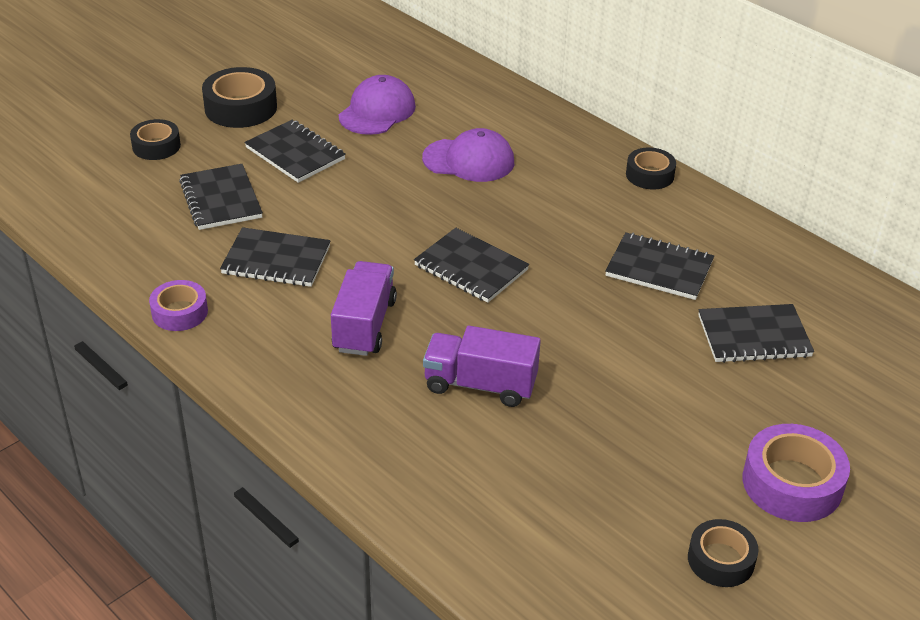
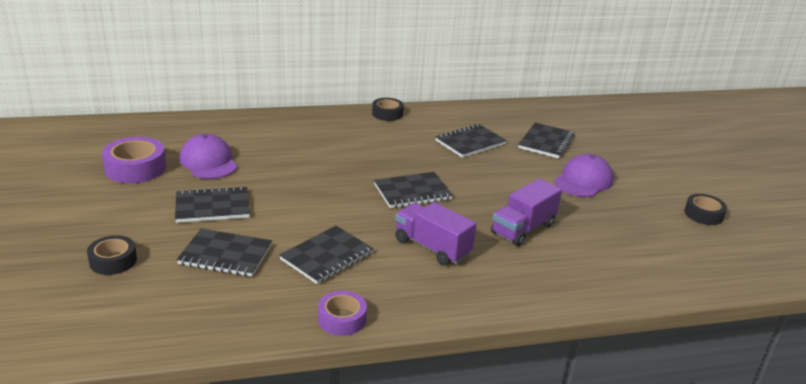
camera: 60 degrees left, 10 degrees down
black tape [202,67,277,128] -> none
purple cap [422,128,514,182] -> purple cap moved to [554,154,614,197]
purple tape [743,424,850,522] -> purple tape moved to [102,137,166,183]

